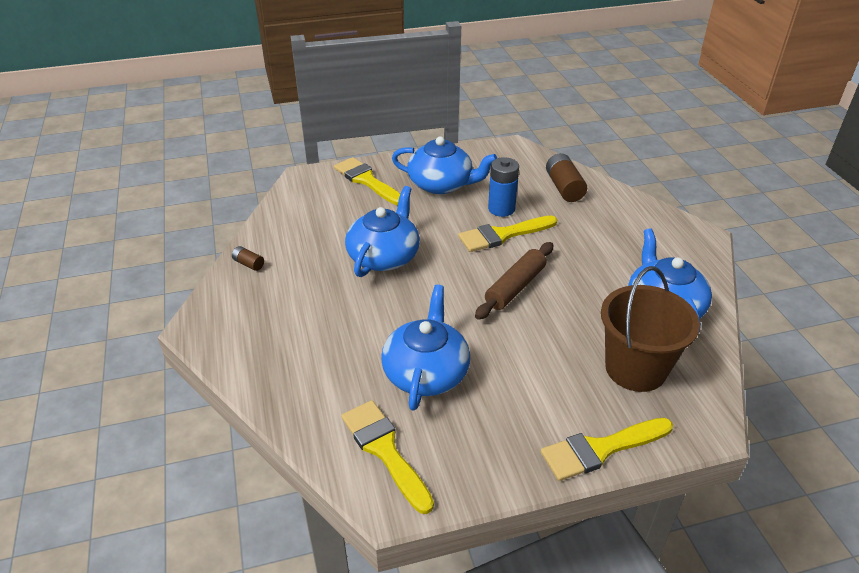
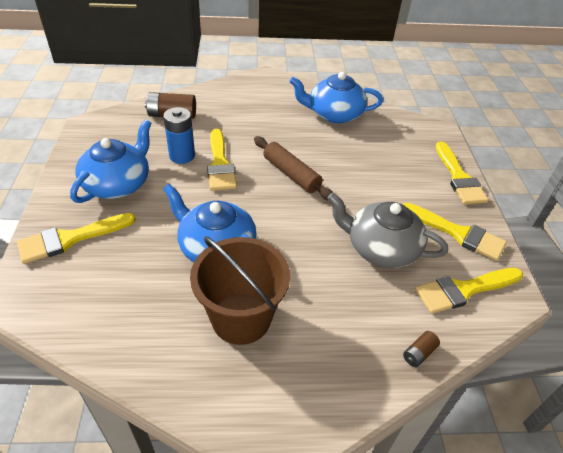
camera: 80 degrees left, 5 degrees up
brown battery [232,246,264,271] -> brown battery moved to [403,331,440,367]
blue teapot [381,285,470,411] -> grey teapot [327,192,448,268]
brown bucket [601,266,700,392] -> brown bucket moved to [190,236,290,345]
none -> yellow brush [403,203,507,261]

